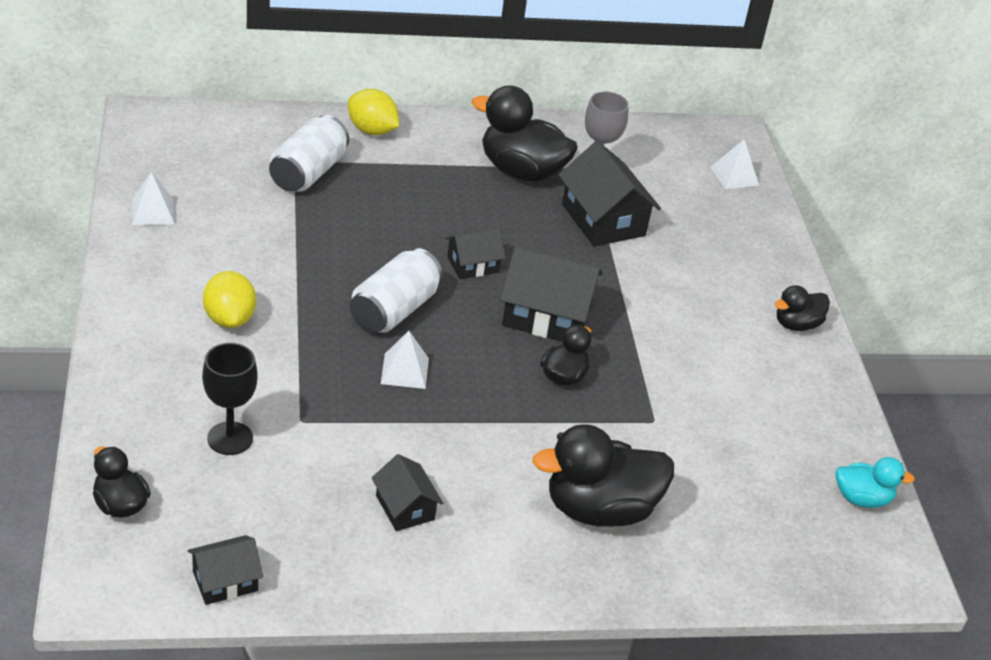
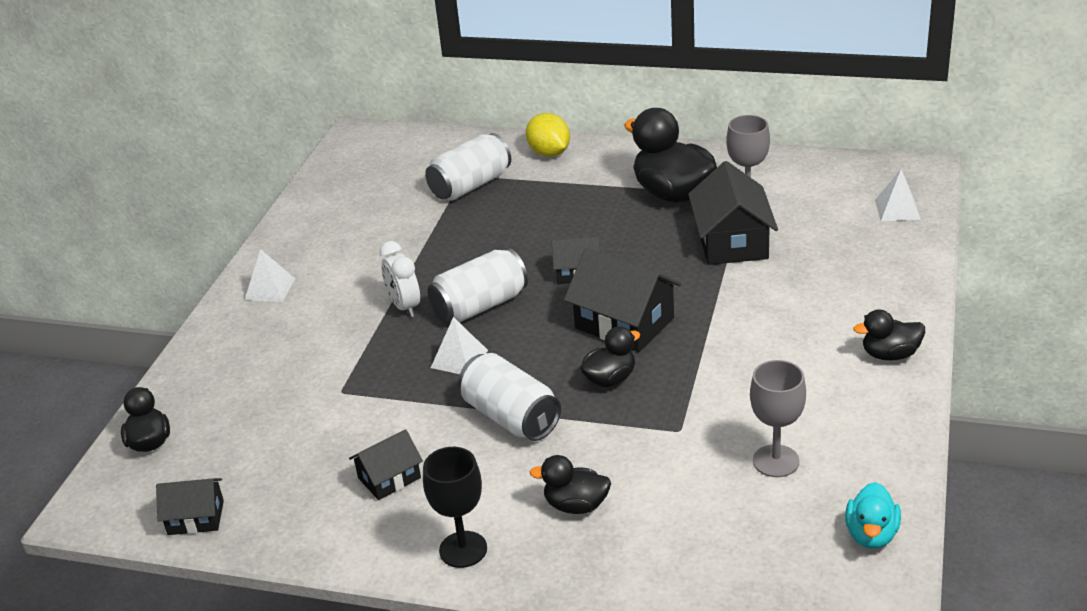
camera: 30 degrees right, 5 degrees down
white pyramid [132,172,175,225] -> white pyramid moved to [245,249,295,302]
black goblet [202,343,258,455] -> black goblet moved to [423,447,487,568]
yellow lemon [203,271,256,328] -> none
black house [372,454,443,531] -> black house turned 60 degrees clockwise [349,429,423,500]
black duck [532,424,674,527] -> black duck [530,455,611,514], size x0.54
turquoise duck [836,457,915,508] -> turquoise duck turned 75 degrees clockwise [845,482,901,549]
none -> white clock [379,241,420,317]
none -> white can [459,353,561,441]
none -> grey goblet [750,360,806,477]

